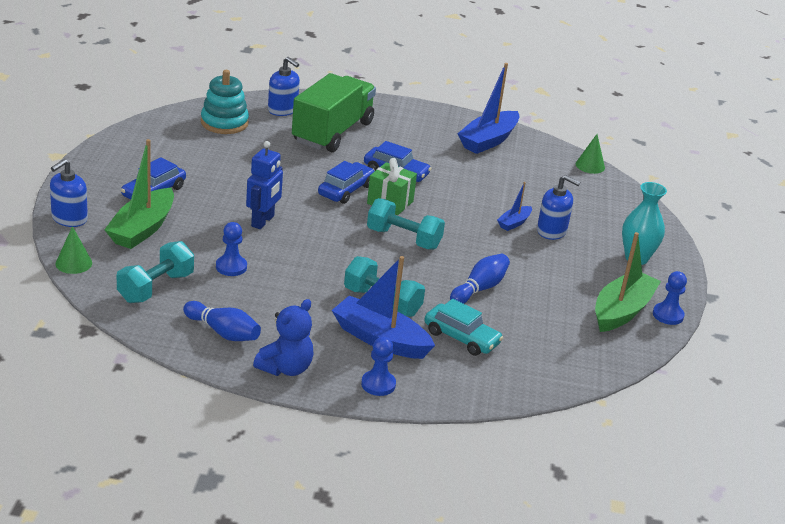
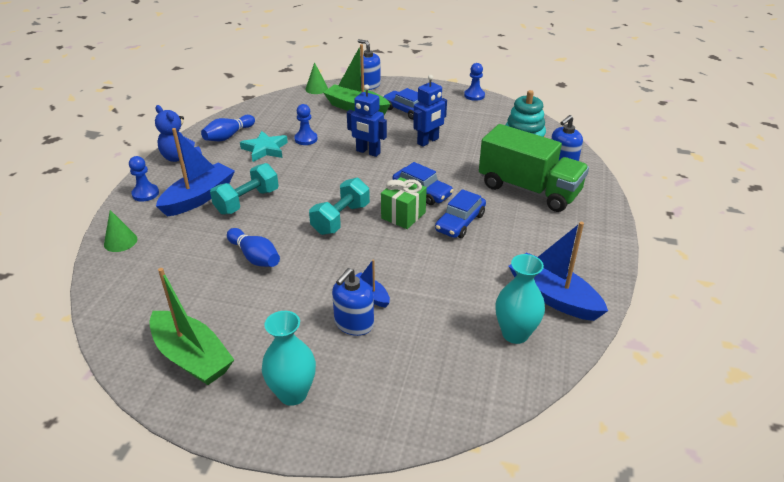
camera: 100 degrees right, 5 degrees up
turquoise dumbbell [117,241,194,303] -> none
turquoise car [424,299,503,356] -> none
green cone [576,134,605,174] -> green cone moved to [104,210,137,252]
blue pawn [653,271,687,325] -> blue pawn moved to [464,63,485,101]
none -> turquoise star [240,131,288,162]
none -> blue robot [413,75,447,147]
none -> turquoise vase [496,254,545,344]

